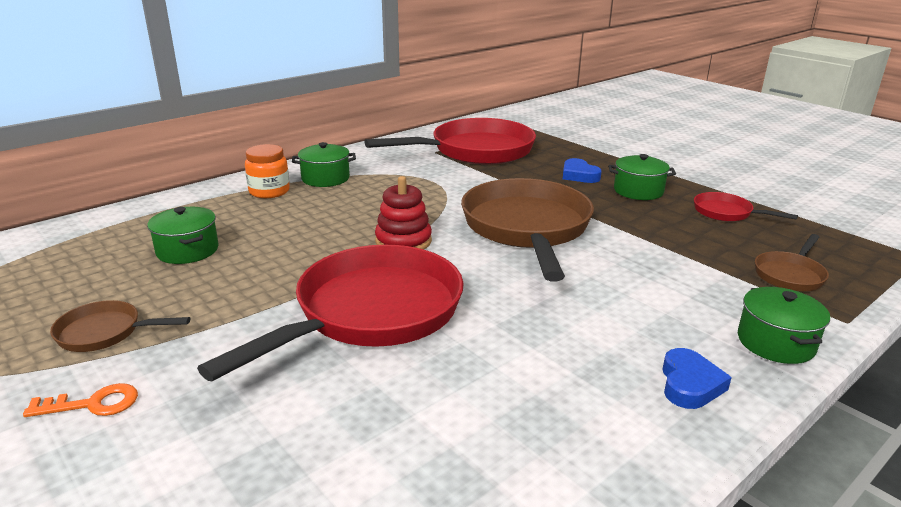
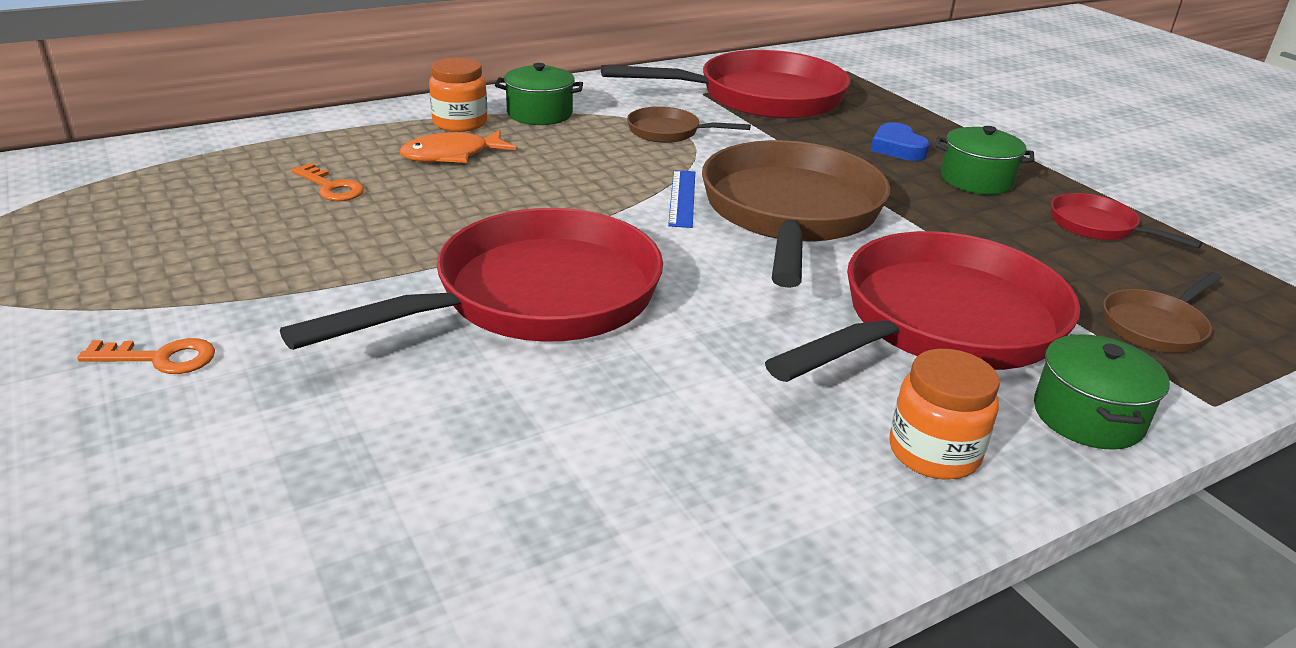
camera: 10 degrees right, 5 degrees up
brown pan [50,300,190,352] -> brown pan moved to [627,106,751,143]
green pot [147,207,218,264] -> orange key [292,163,364,201]
red stacking toy [375,176,432,249] -> none
blue heart [662,348,732,409] -> orange jar [889,349,1000,480]
none -> orange fish [400,130,516,163]
none -> blue ruler [668,170,695,228]
none -> red pan [765,231,1080,382]

